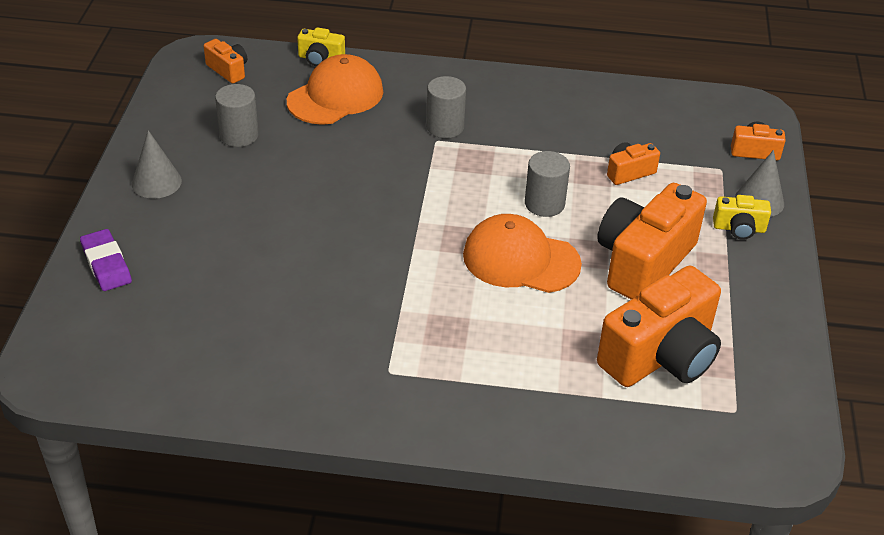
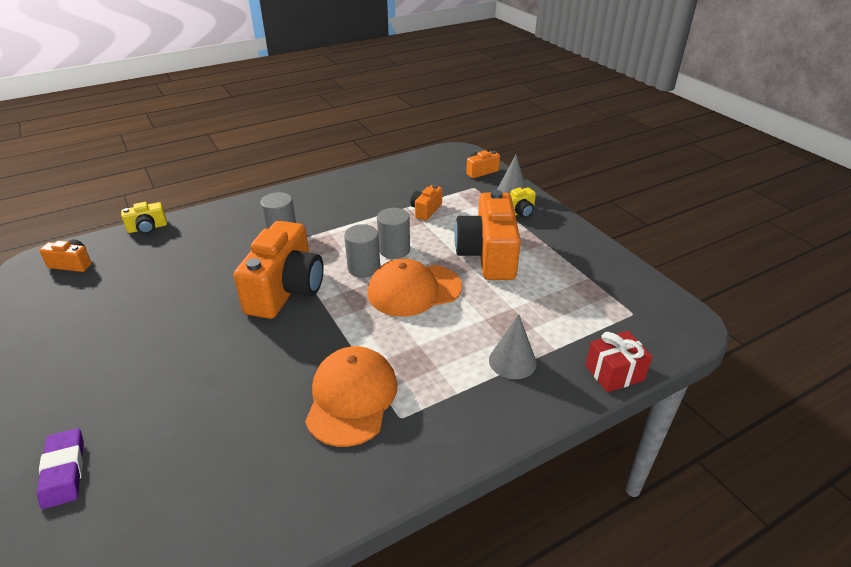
camera: 35 degrees left, 5 degrees down
purple eraser [80,229,132,291] -> purple eraser turned 45 degrees clockwise [37,428,84,509]
grey cone [132,130,182,199] -> grey cone moved to [489,314,537,379]
grey cylinder [215,84,259,147] -> grey cylinder moved to [344,224,380,278]
orange cap [287,54,383,125] -> orange cap moved to [305,346,397,447]
orange camera [597,265,721,387] -> orange camera moved to [233,221,324,319]
none -> red gift [585,331,653,392]

